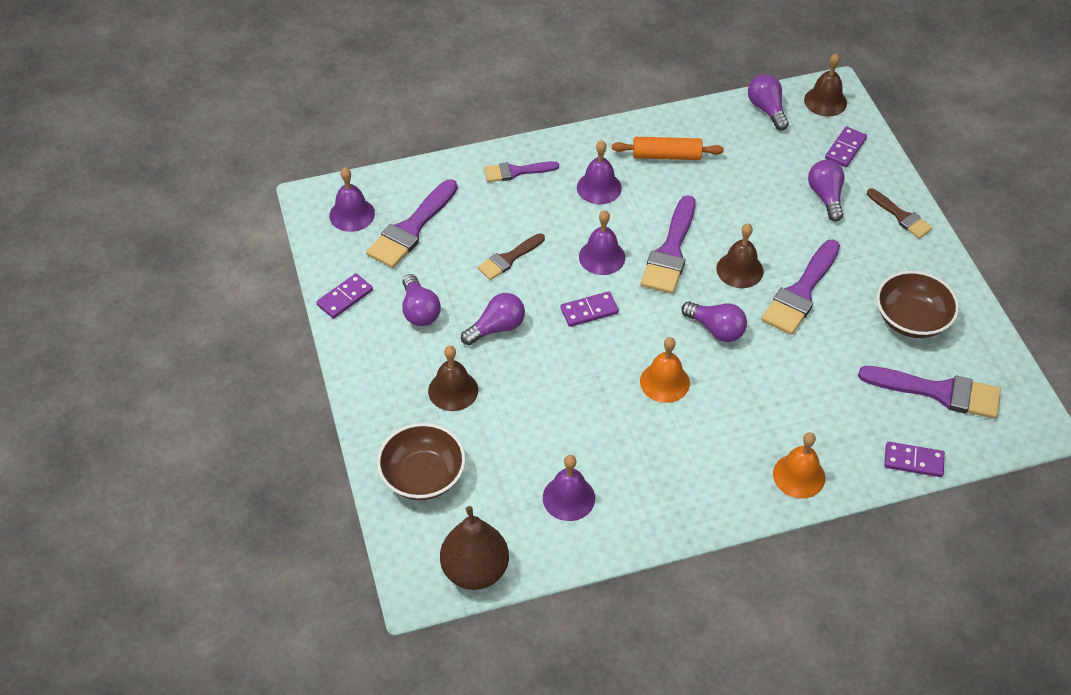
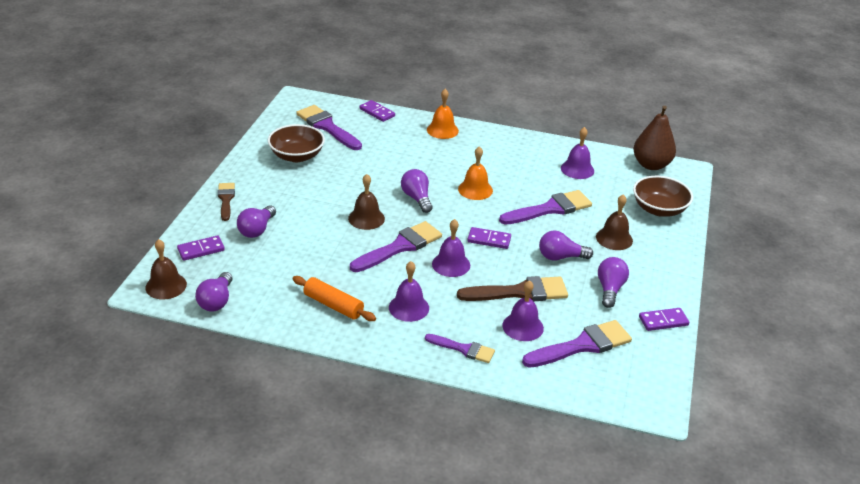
camera: 150 degrees left, 15 degrees down
purple bell [329,167,375,232] -> purple bell moved to [502,280,544,341]
brown brush [478,233,545,280] -> brown brush [457,276,568,301], size x1.65
purple brush [761,240,840,335] -> purple brush moved to [499,190,592,225]

